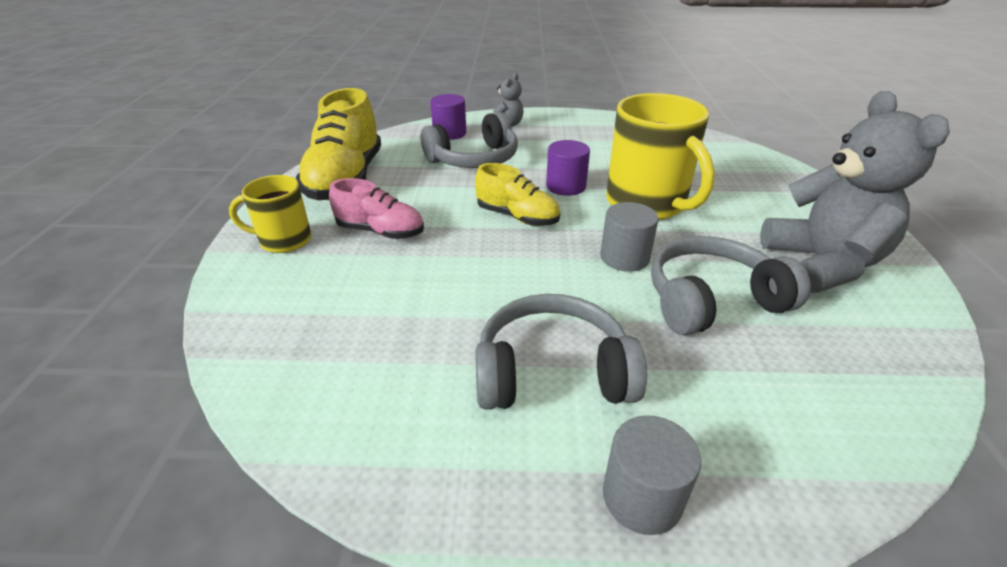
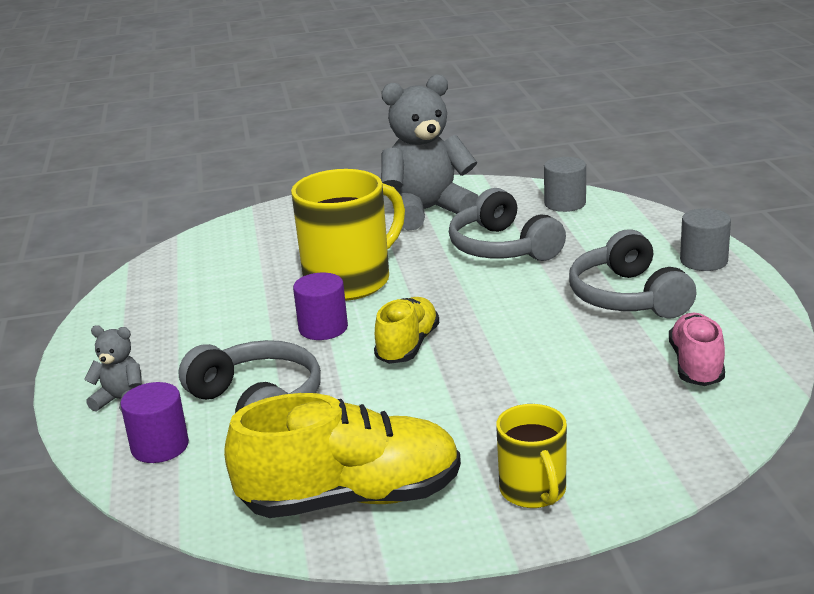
camera: 100 degrees left, 10 degrees down
pink shoe [329,178,424,239] -> pink shoe moved to [669,313,725,386]
grey cylinder [600,202,659,272] -> grey cylinder moved to [544,157,586,212]

